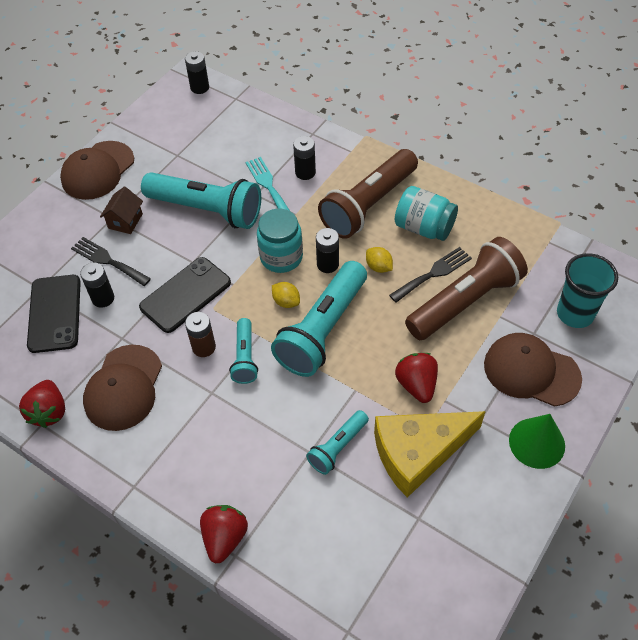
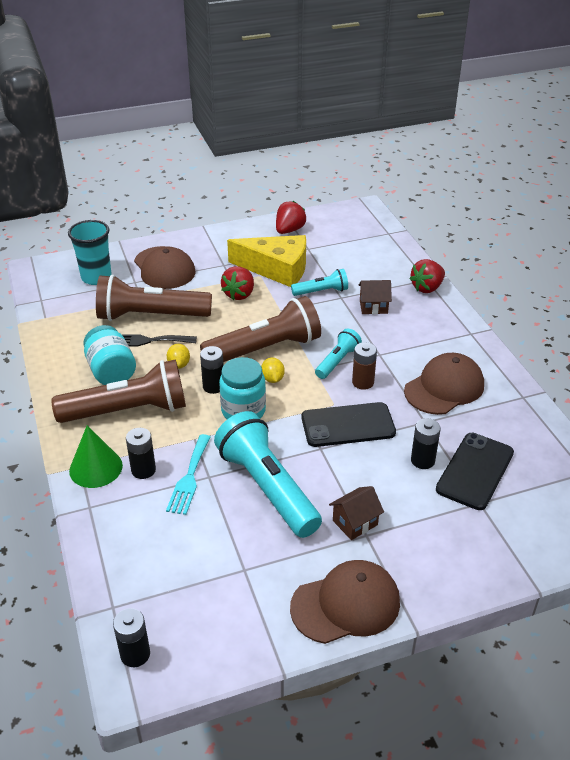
camera: 145 degrees left, 15 degrees down
red strawberry [19,380,65,428] -> red strawberry moved to [276,201,306,234]
black fork [71,237,151,286] -> none
turquoise flashlight [271,261,367,377] -> brown flashlight [200,296,321,362]
green cone [509,414,565,469] -> green cone moved to [69,425,123,488]
none -> brown house [359,280,392,314]

